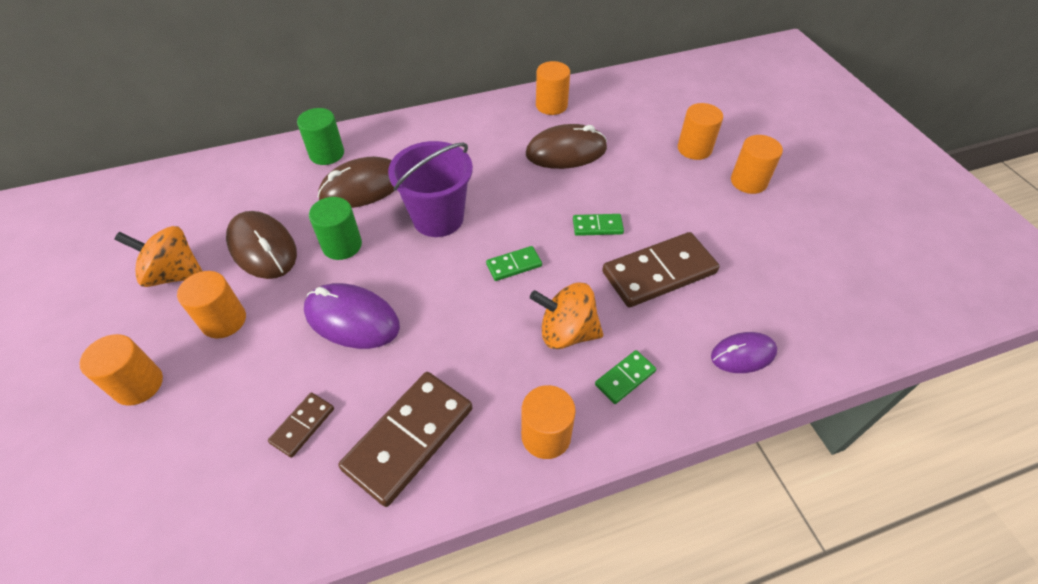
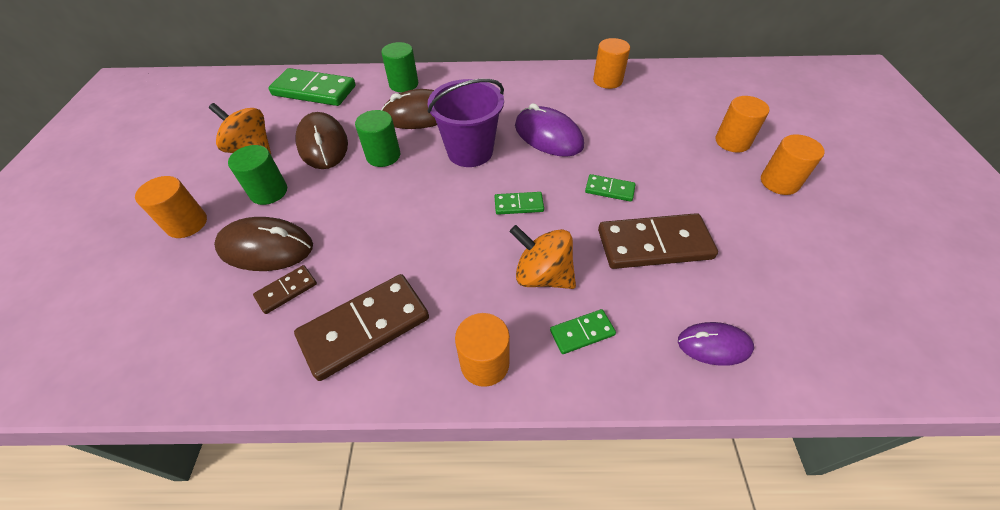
camera: 20 degrees right, 0 degrees up
orange cylinder [177,271,246,339] -> green cylinder [228,145,287,205]
purple mouse [304,283,400,349] -> purple mouse moved to [515,103,584,157]
brown mouse [526,124,607,169] -> brown mouse moved to [214,217,313,271]
none -> green domino [268,68,356,106]

